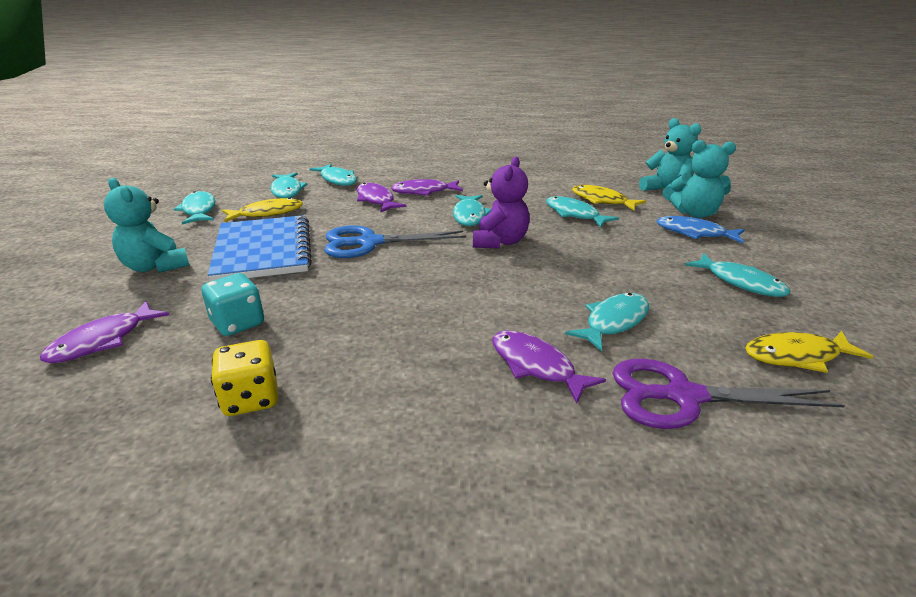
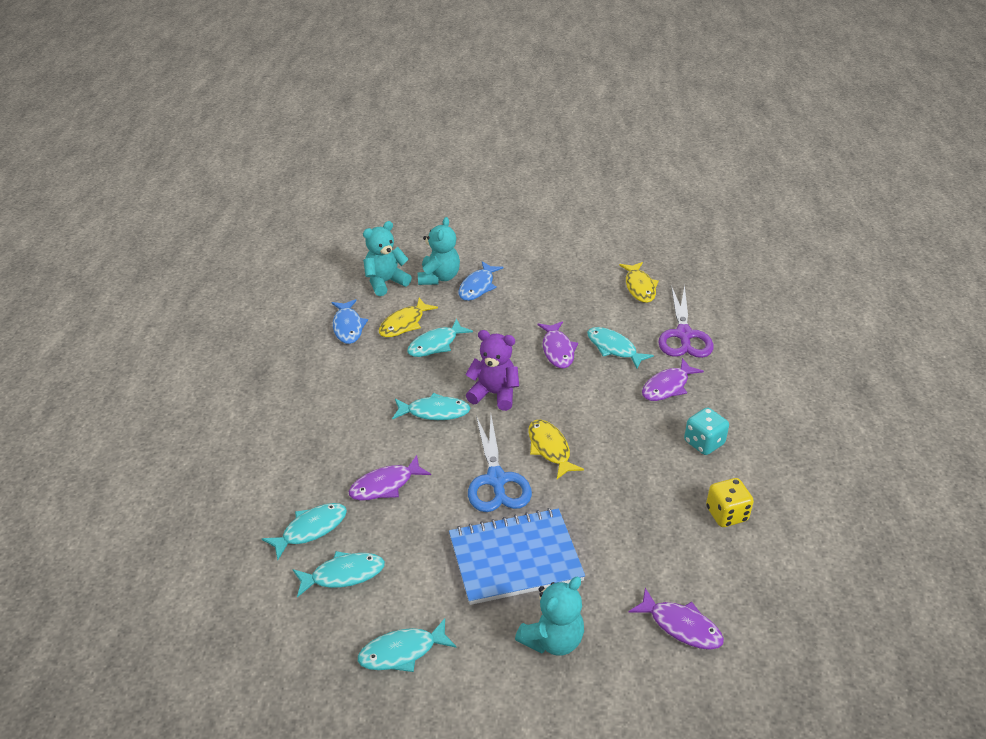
camera: 90 degrees left, 10 degrees up
turquoise dice [202,273,264,336] -> turquoise dice moved to [684,407,729,455]
yellow fish [222,197,303,222] -> yellow fish moved to [528,420,584,479]
purple fish [391,179,463,196] -> purple fish moved to [538,321,578,368]
turquoise fish [685,253,790,297] -> none
none -> blue fish [331,299,368,344]

